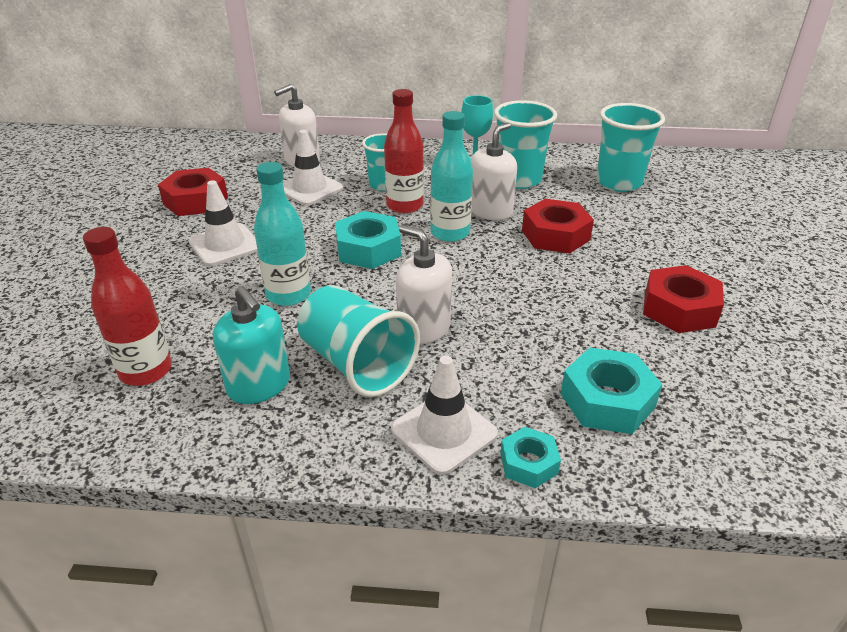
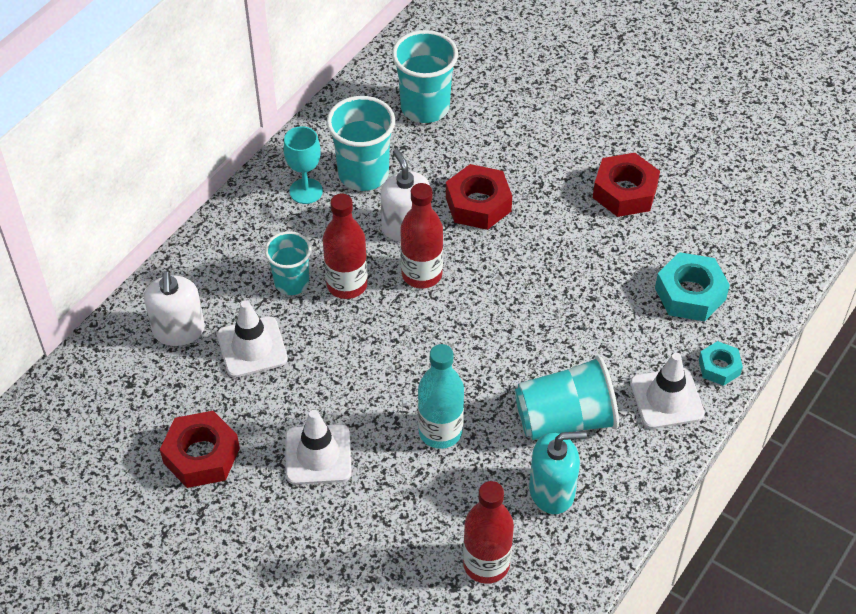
camera: 60 degrees left, 15 degrees up
turquoise nut [335,211,401,269] -> none
white soap dispenser [396,225,452,345] -> none
turquoise bottle [430,111,473,242] -> red bottle [400,183,443,289]

